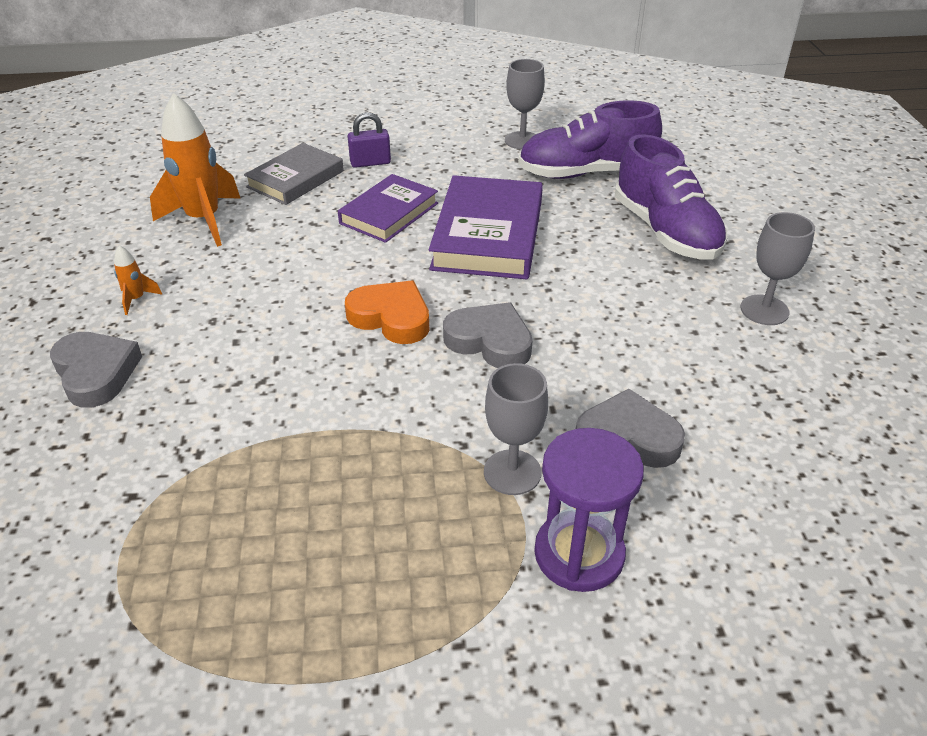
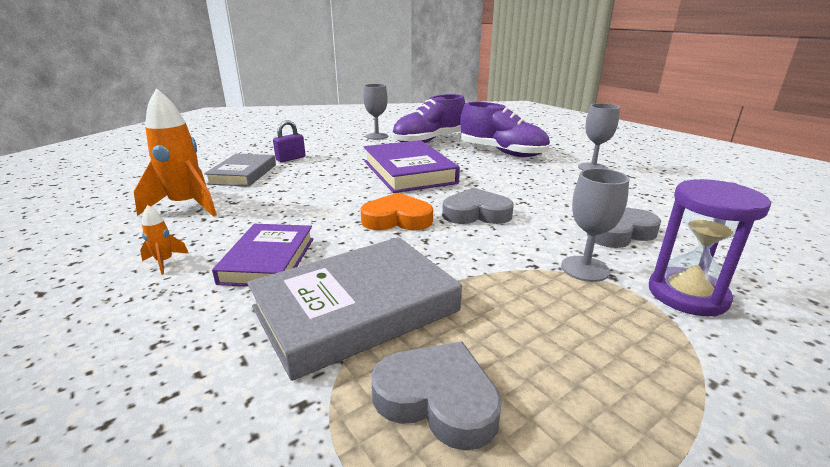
camera: 30 degrees left, 15 degrees down
grey heart [50,332,142,408] -> grey heart moved to [371,342,502,451]
purple book [338,174,438,243] -> purple book moved to [212,224,313,287]
none -> grey book [247,237,462,381]

